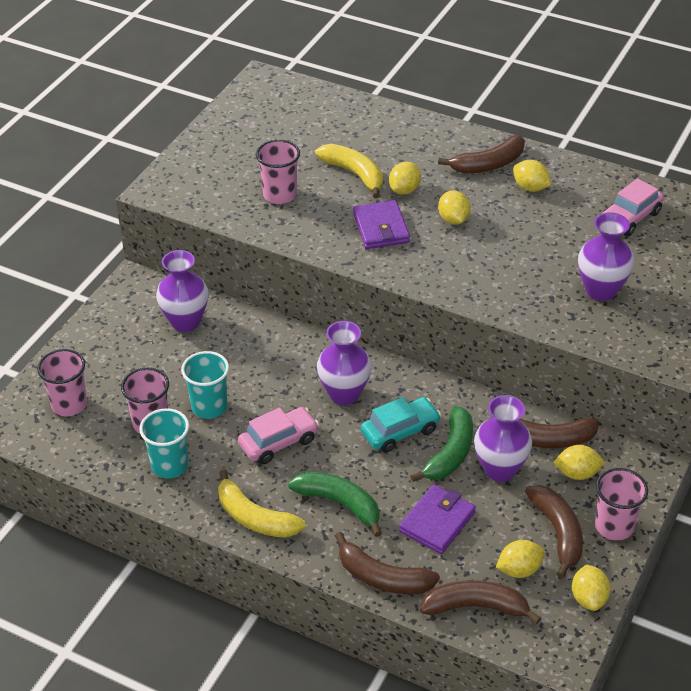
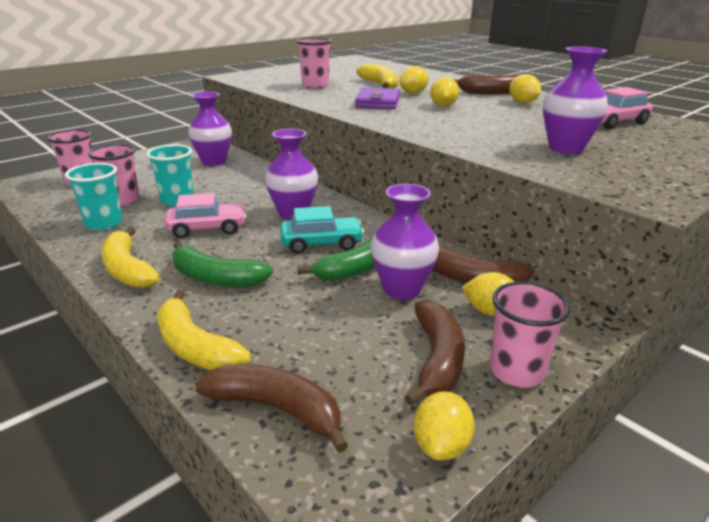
camera: 20 degrees right, 15 degrees down
green banana [288,472,382,537] -> green banana turned 150 degrees clockwise [172,242,273,287]
brown banana [335,532,440,594] -> yellow banana [157,290,251,370]
purple wallet [399,484,476,554] -> none
yellow lemon [496,540,545,578] -> none

